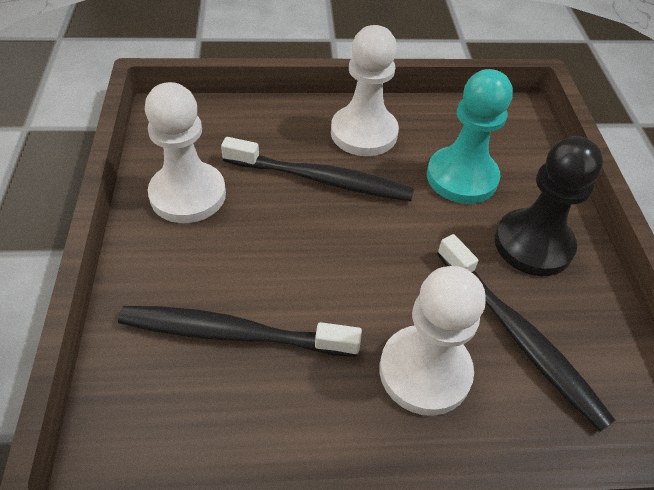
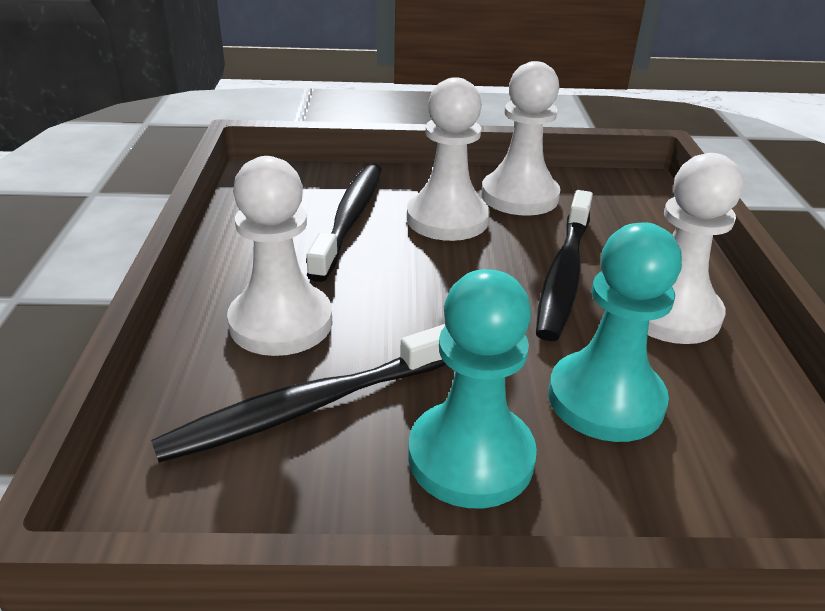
camera: 95 degrees right, 15 degrees down
black pawn [495,136,603,276] -> turquoise pawn [408,269,537,508]
none -> white pawn [407,77,490,241]

